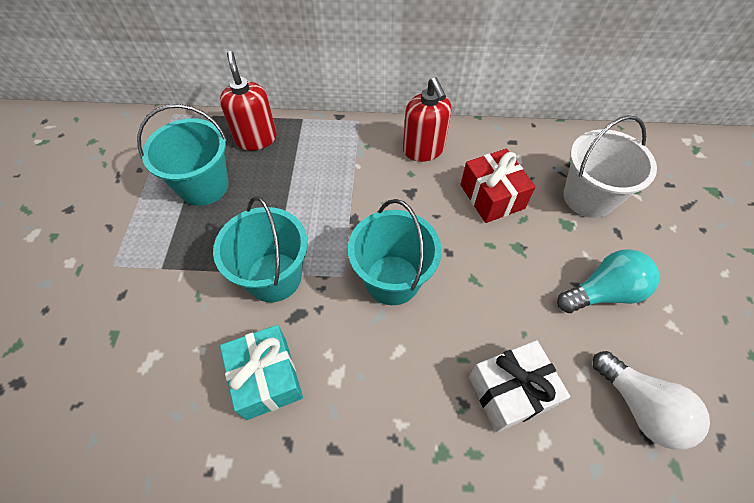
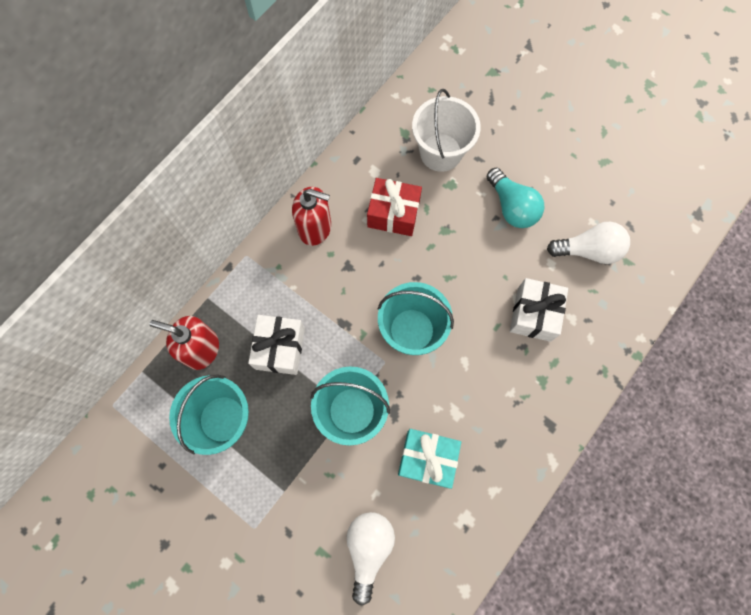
camera: 55 degrees left, 15 degrees up
turquoise light bulb [557,249,659,313] -> turquoise light bulb turned 135 degrees clockwise [487,168,544,228]
none -> white gift [248,315,305,375]
none -> white light bulb [347,512,395,605]

